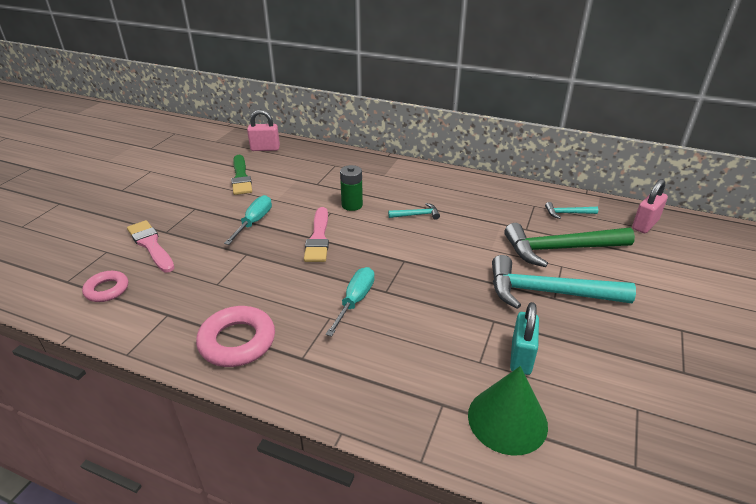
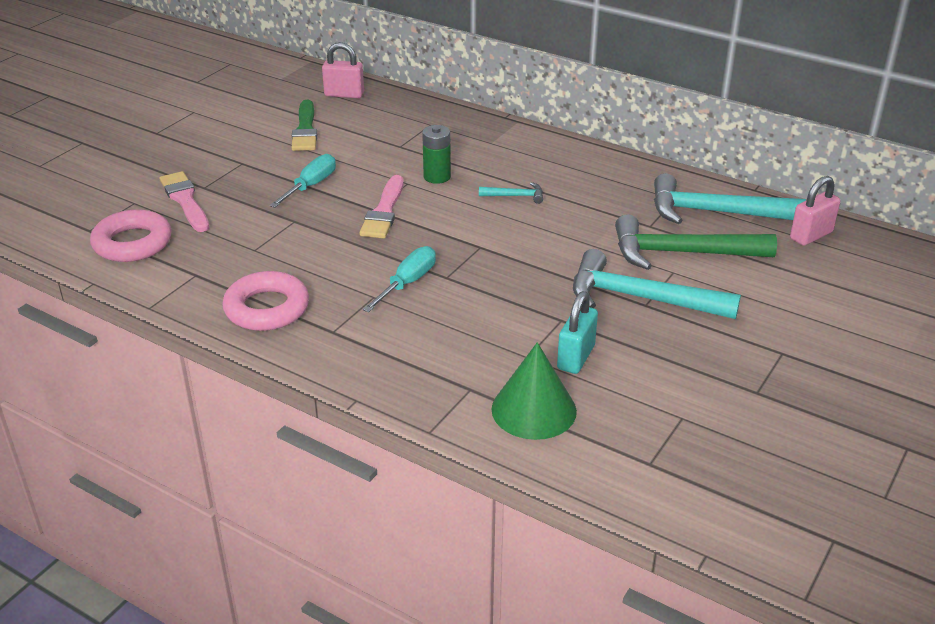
camera: 10 degrees right, 0 degrees up
pink ring [82,271,128,302] -> pink ring [90,209,172,262], size x1.61
turquoise hammer [545,202,598,219] -> turquoise hammer [654,173,806,224], size x2.26

